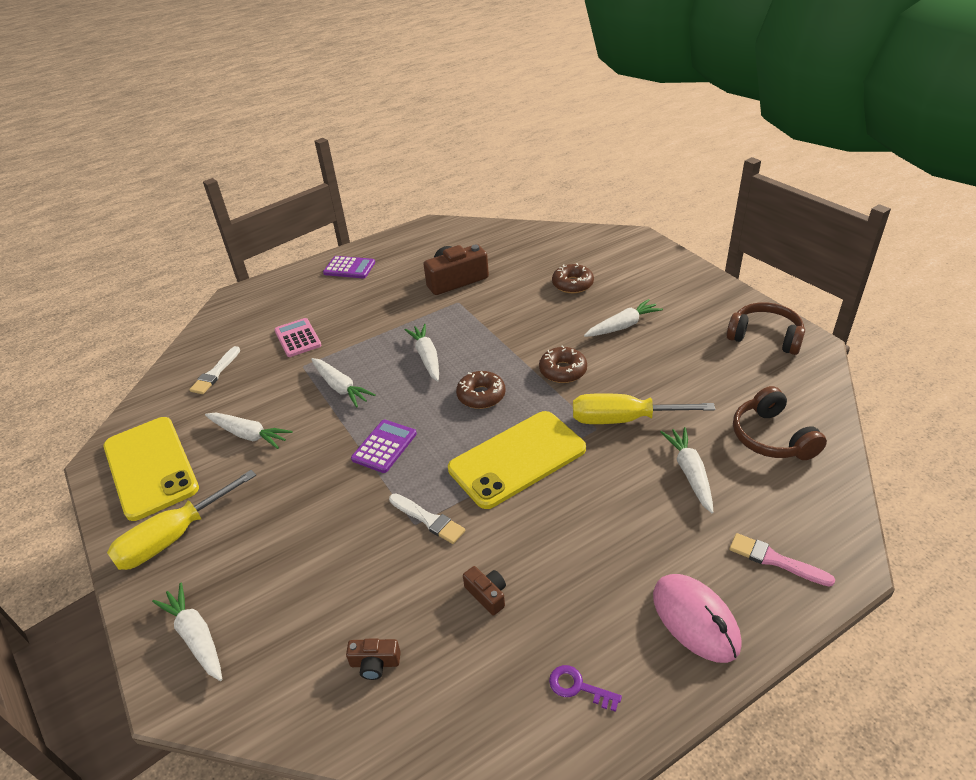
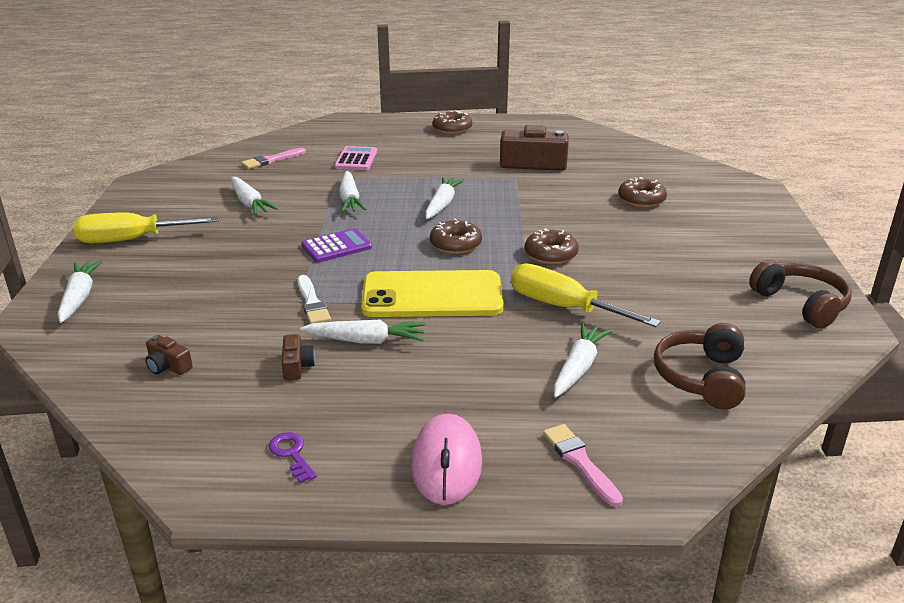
camera: 30 degrees right, 10 degrees down
yellow phone [104,417,199,521] -> none
white brush [189,346,240,394] -> pink brush [241,148,306,169]
purple calculator [323,256,375,278] -> brown donut [433,111,472,134]
white carrot [584,299,663,337] -> white carrot moved to [300,320,425,344]

